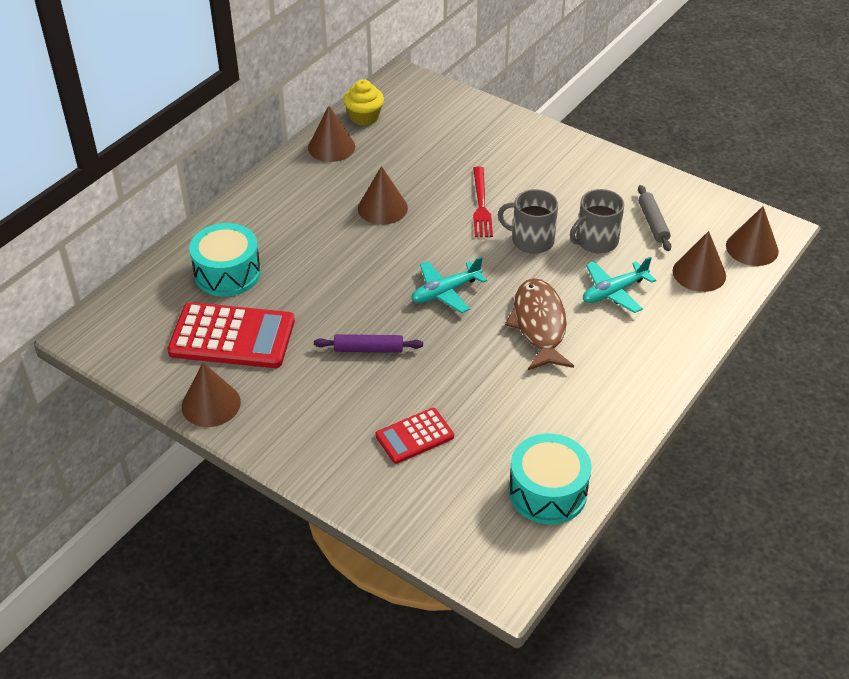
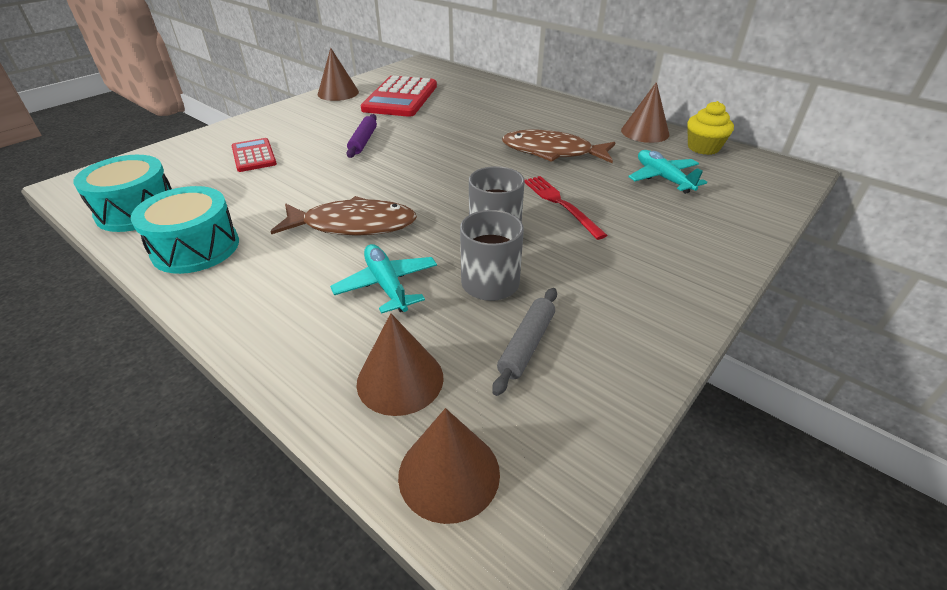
camera: 95 degrees right, 5 degrees down
turquoise drum [189,223,261,296] -> turquoise drum moved to [131,186,239,274]
brown cone [358,166,408,225] -> brown fish [502,130,615,163]
turquoise plane [411,257,487,313] -> turquoise plane moved to [628,150,707,194]
red fork [473,166,493,237] -> red fork turned 60 degrees clockwise [524,176,608,240]
grey rolling pin [638,185,671,251] -> grey rolling pin turned 60 degrees counterclockwise [492,288,557,396]

